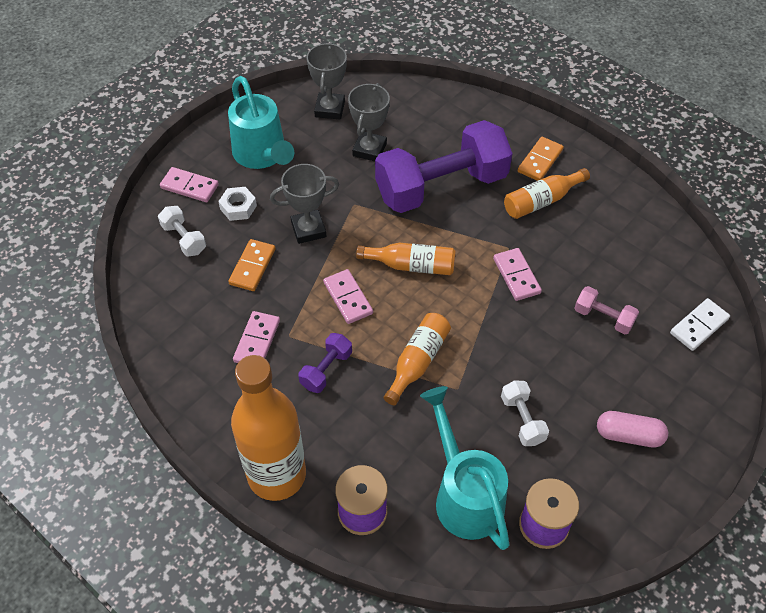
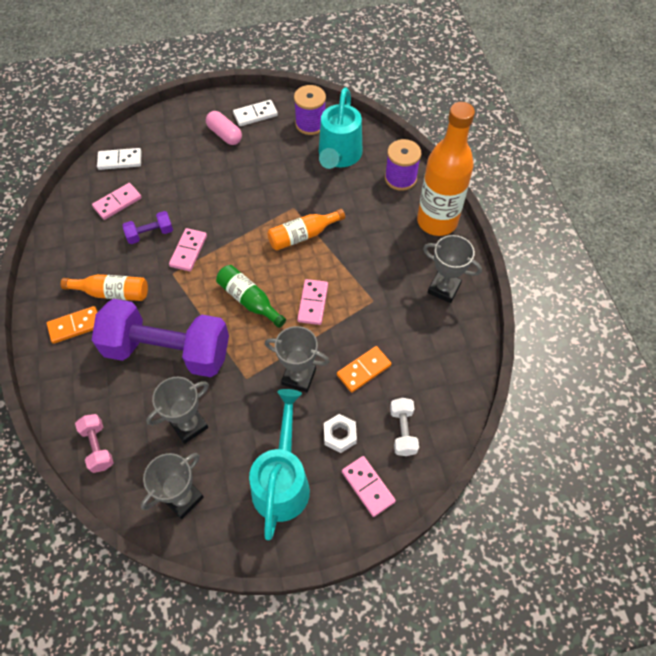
camera: 145 degrees left, 5 degrees up
pink domino [233,311,280,363] -> pink domino moved to [92,183,142,220]
purple dumbbell [299,333,352,393] -> purple dumbbell moved to [122,211,173,244]
orange bottle [356,243,456,275] -> green bottle [216,265,286,328]
white dumbbell [501,381,549,446] -> none
pink dumbbell [574,286,639,334] -> pink dumbbell moved to [75,414,114,473]
none -> white domino [233,100,278,126]
none -> grey trophy [423,235,482,303]

